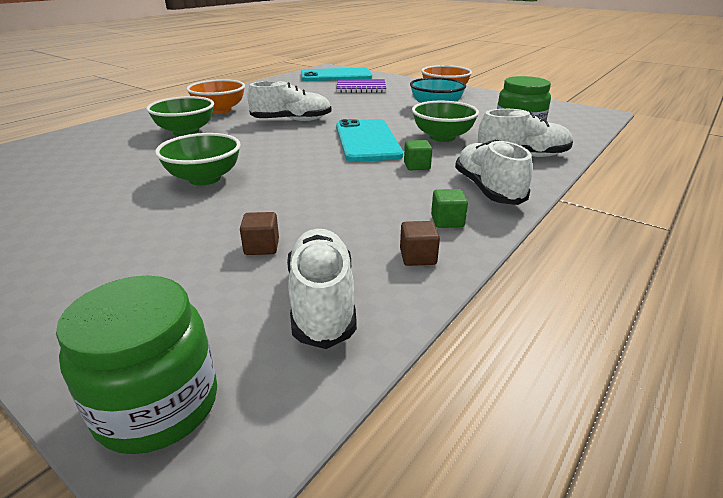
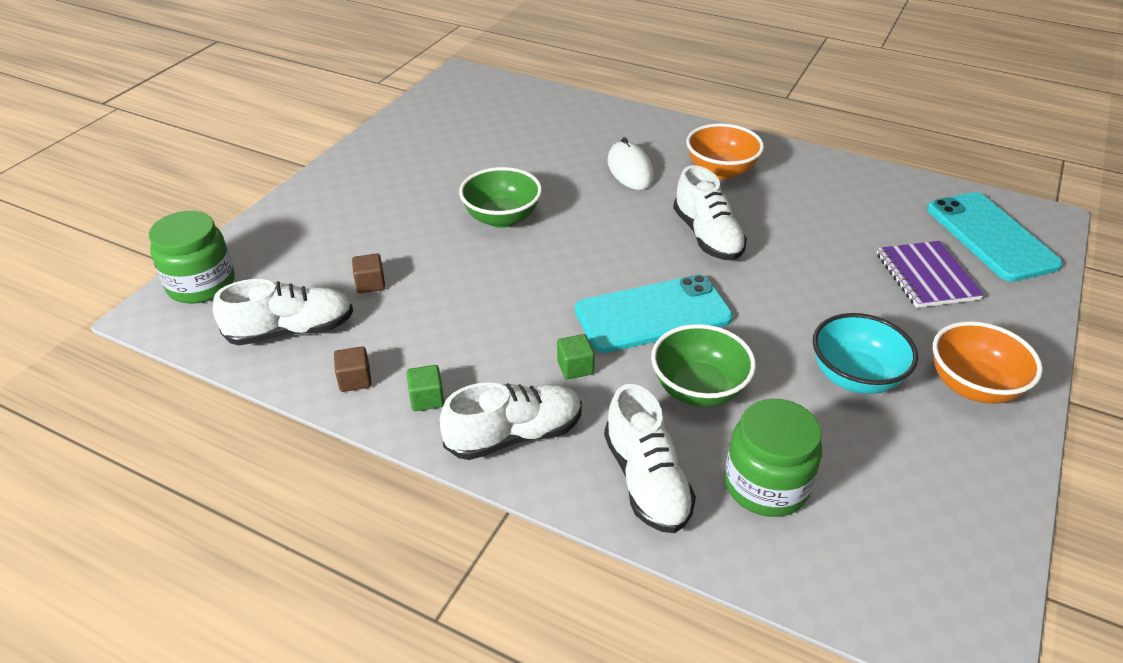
camera: 80 degrees right, 10 degrees up
green bowl [146,96,214,136] -> white mouse [607,137,654,190]

